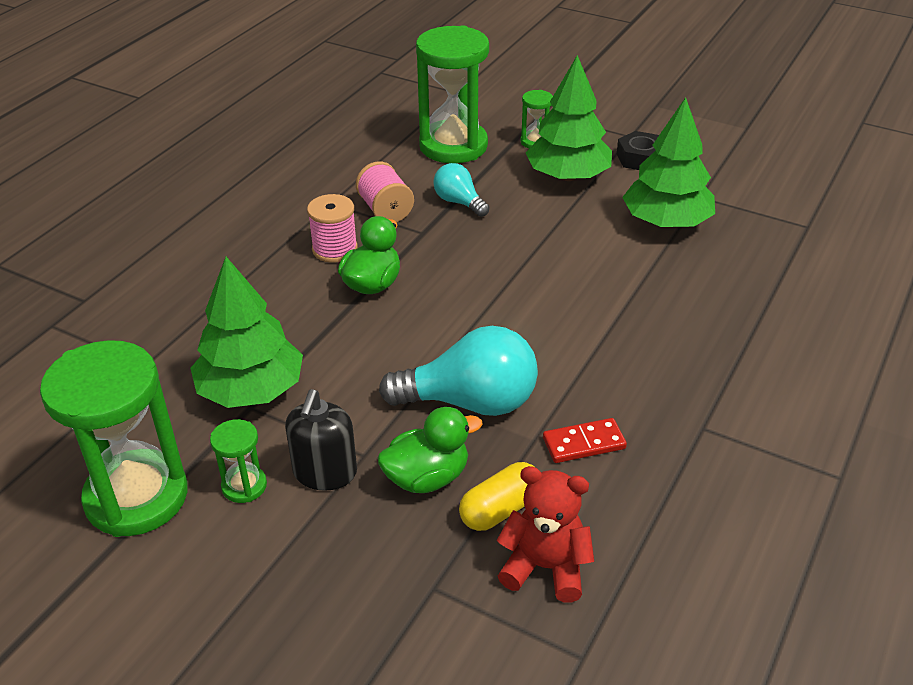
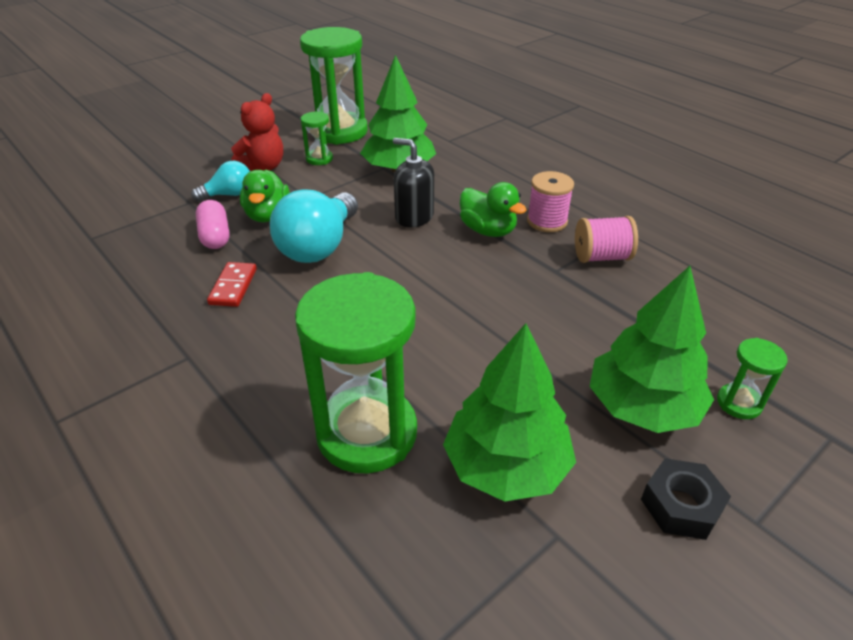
camera: 110 degrees right, 0 degrees up
black soap dispenser [285,389,357,491] -> black soap dispenser moved to [393,138,434,228]
green hourglass [416,25,489,163] -> green hourglass moved to [295,272,417,473]
turquoise light bulb [433,163,489,217] -> turquoise light bulb moved to [191,161,250,201]
yellow capsule [459,462,536,531] -> pink capsule [196,200,230,249]
red teddy bear [496,466,594,603] -> red teddy bear moved to [231,93,283,171]

